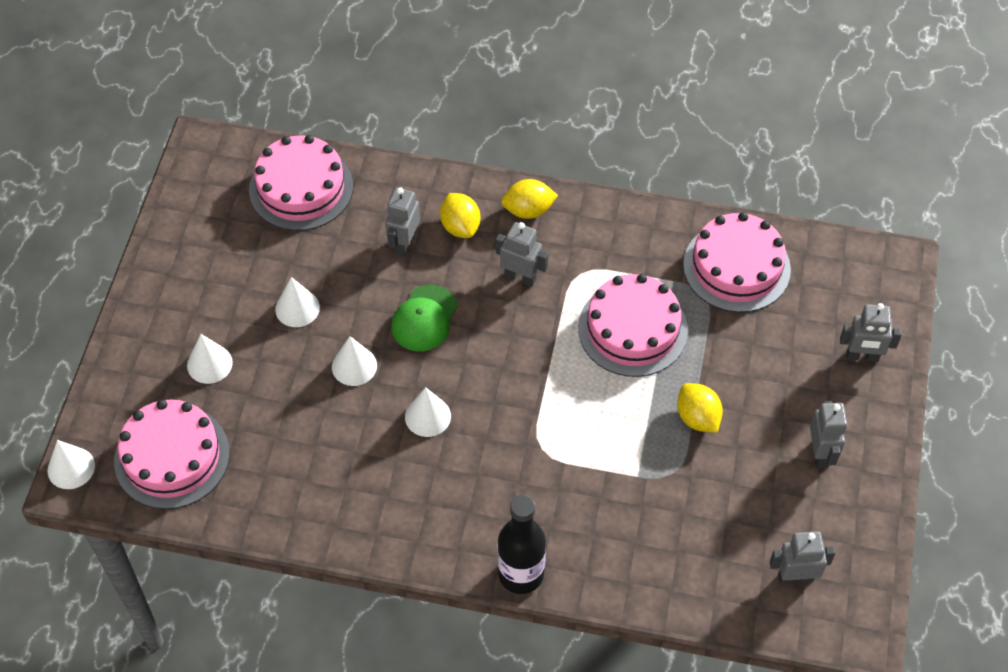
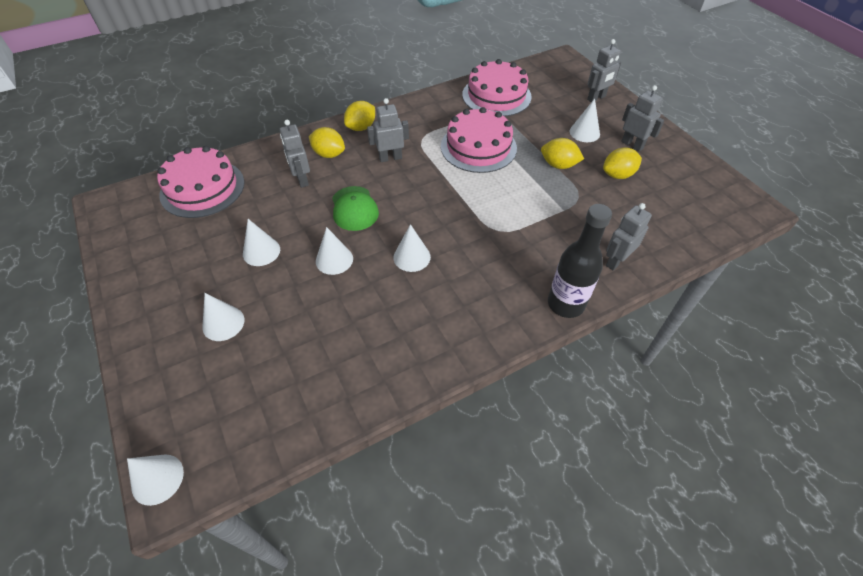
camera: 40 degrees left, 5 degrees down
pink cake [114,400,230,509] -> none
grey robot [770,531,835,585] -> grey robot moved to [606,203,652,271]
none -> white cone [570,98,600,142]
none -> yellow lemon [603,148,642,179]

